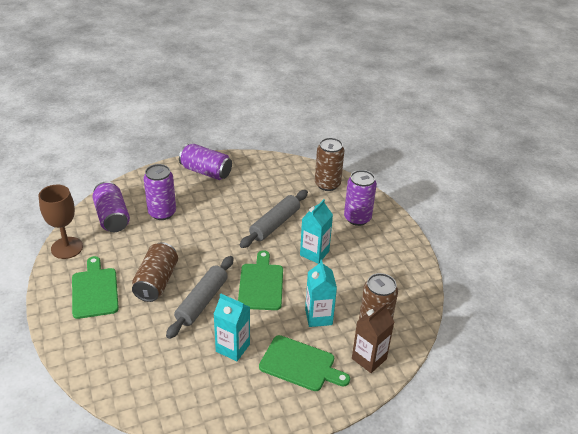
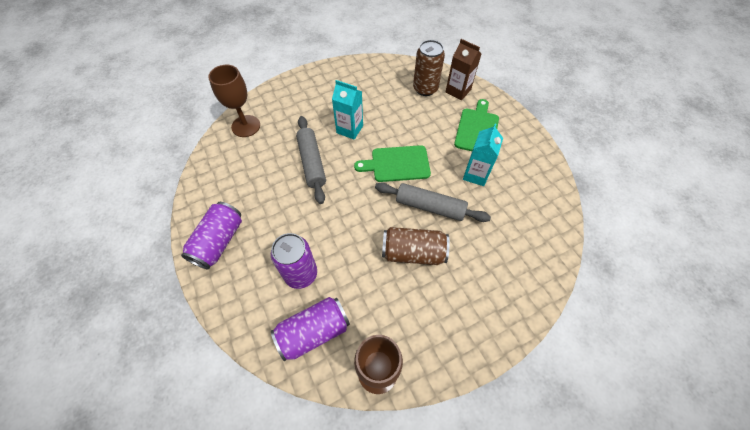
camera: 95 degrees left, 20 degrees up
green cutting board [72,256,119,319] -> none
grey rolling pin [240,190,308,248] -> grey rolling pin turned 45 degrees clockwise [296,116,326,204]
turquoise carton [305,259,337,327] -> none
brown can [315,138,344,191] -> brown goblet [208,65,260,137]
purple can [344,170,377,226] -> none

